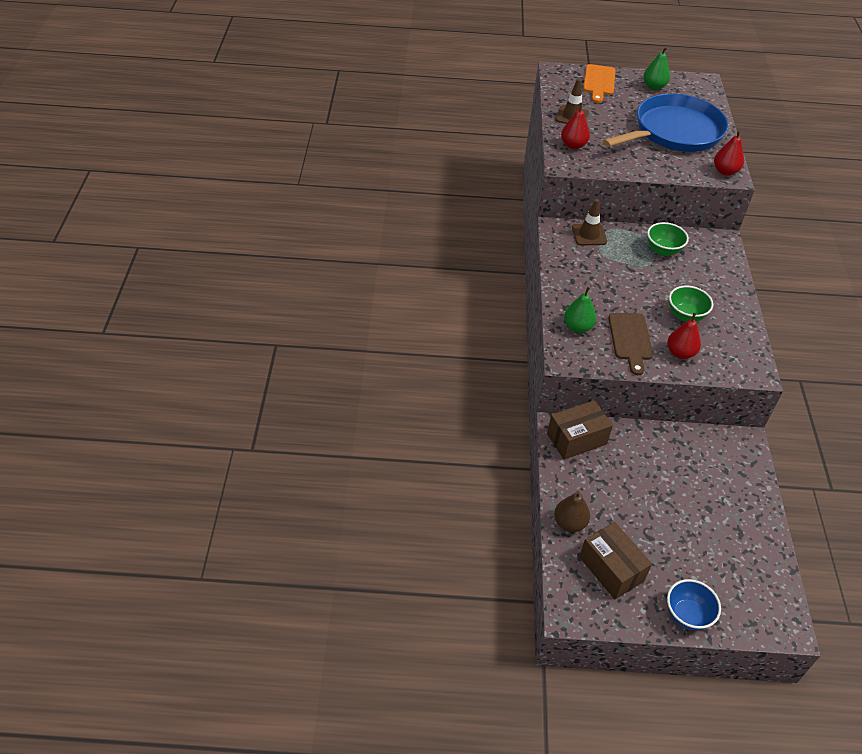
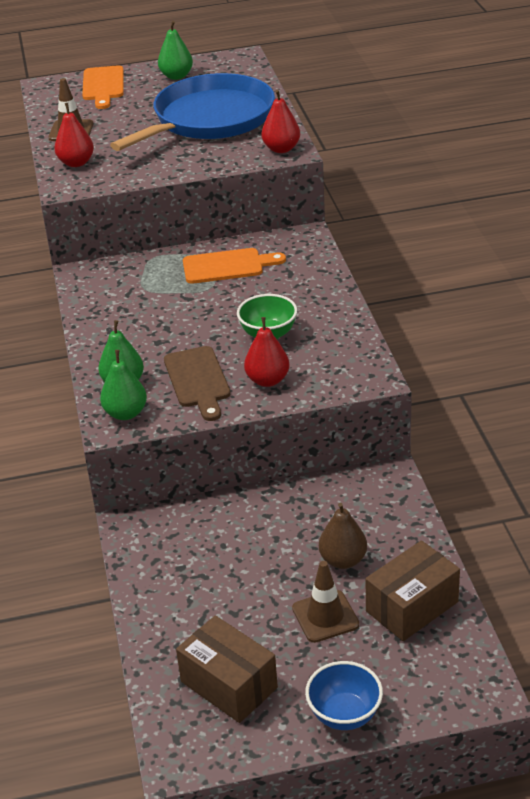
camera: 10 degrees left, 10 degrees down
brown box [547,400,613,460] -> brown box moved to [366,540,460,641]
brown pear [554,491,590,532] -> brown pear moved to [319,503,367,569]
brown traffic cone [572,199,607,246] -> brown traffic cone moved to [292,561,359,643]
green bowl [647,222,689,256] -> orange cutting board [183,248,286,284]
none -> green pear [100,350,147,420]

